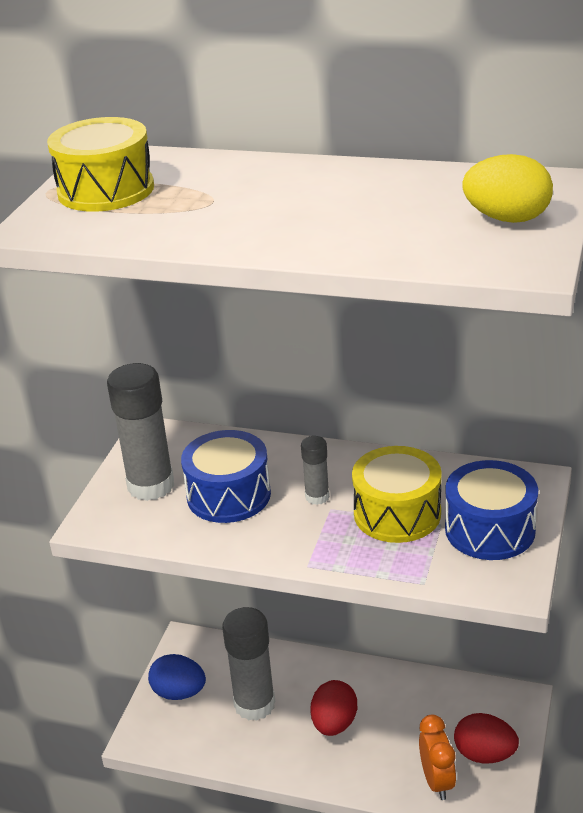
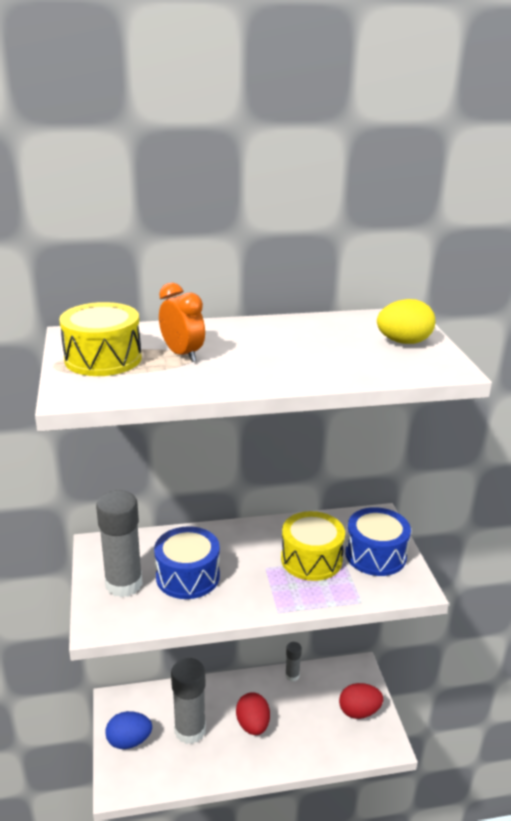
camera: 30 degrees left, 5 degrees down
grey glue stick [301,436,330,505] -> grey glue stick moved to [285,642,302,681]
orange clock [419,714,456,800] -> orange clock moved to [159,283,205,362]

